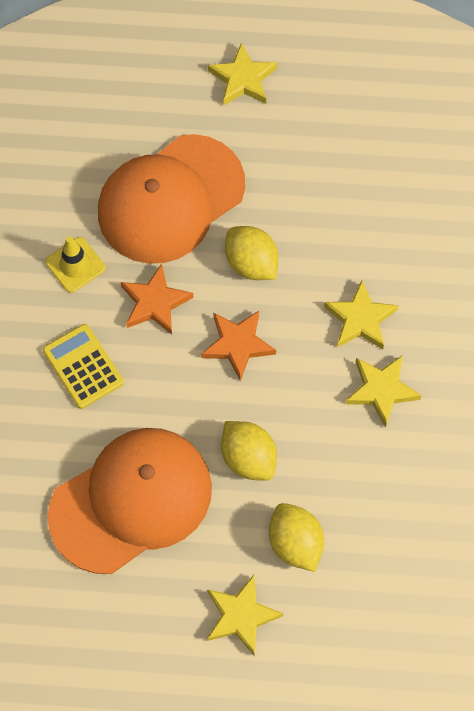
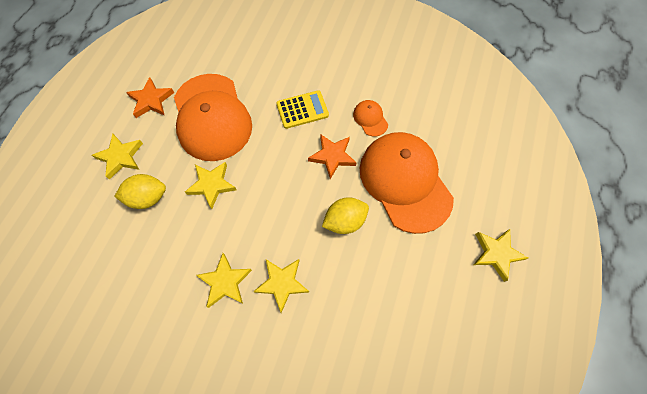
camera: 105 degrees right, 0 degrees up
yellow traffic cone [45,236,105,293] -> orange cap [353,100,388,137]
orange star [201,311,276,381] -> orange star moved to [126,77,174,118]
yellow lemon [221,421,277,481] -> yellow star [185,162,237,209]

